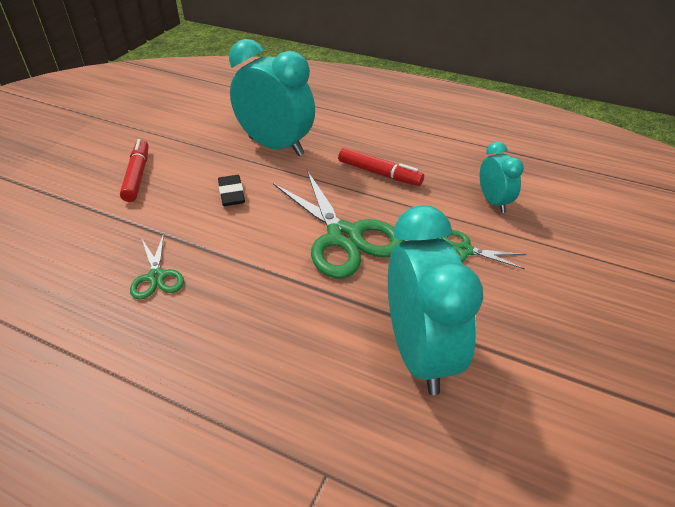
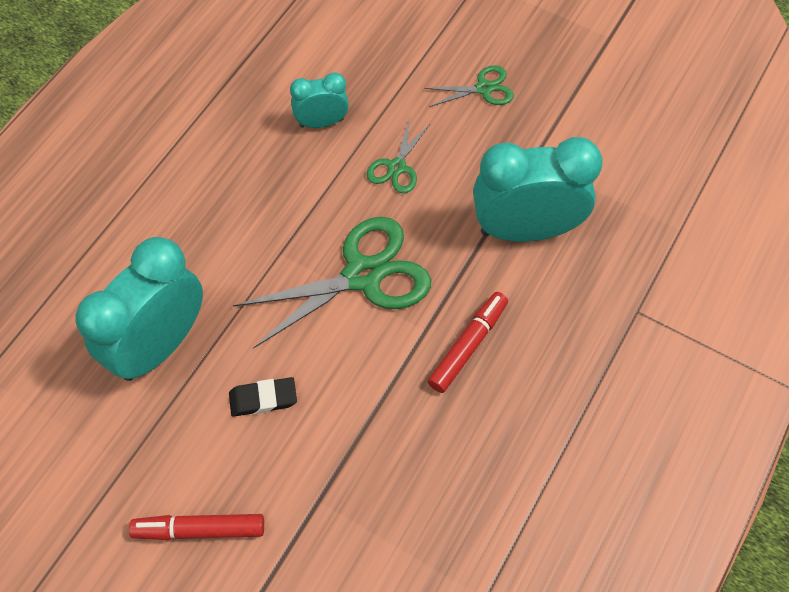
camera: 85 degrees left, 20 degrees up
green scissors [130,234,184,300] -> green scissors moved to [424,65,514,107]
red marker [338,147,424,186] -> red marker moved to [428,292,508,393]

